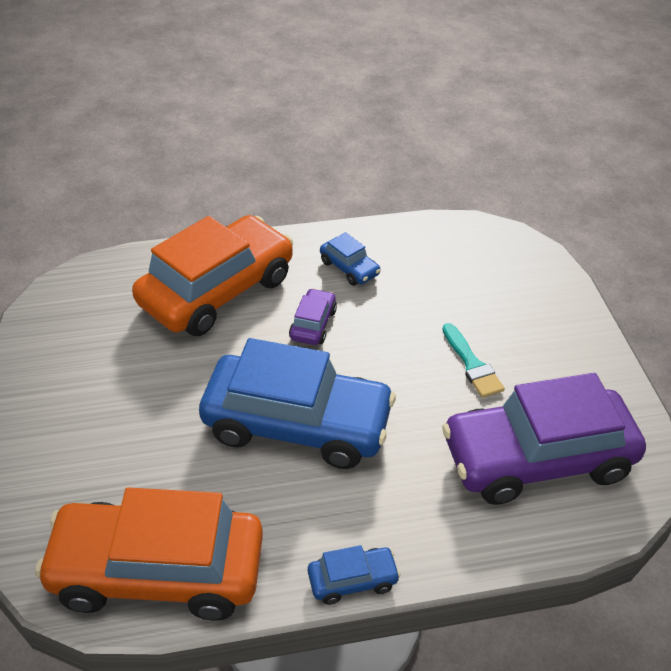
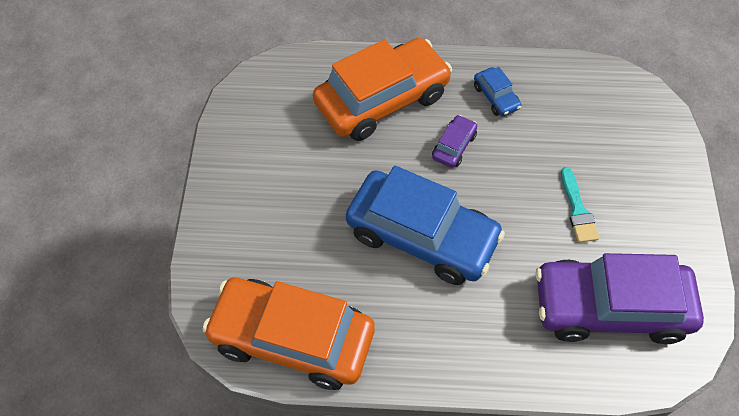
camera: 15 degrees right, 15 degrees up
blue car [308,545,401,605] -> none

